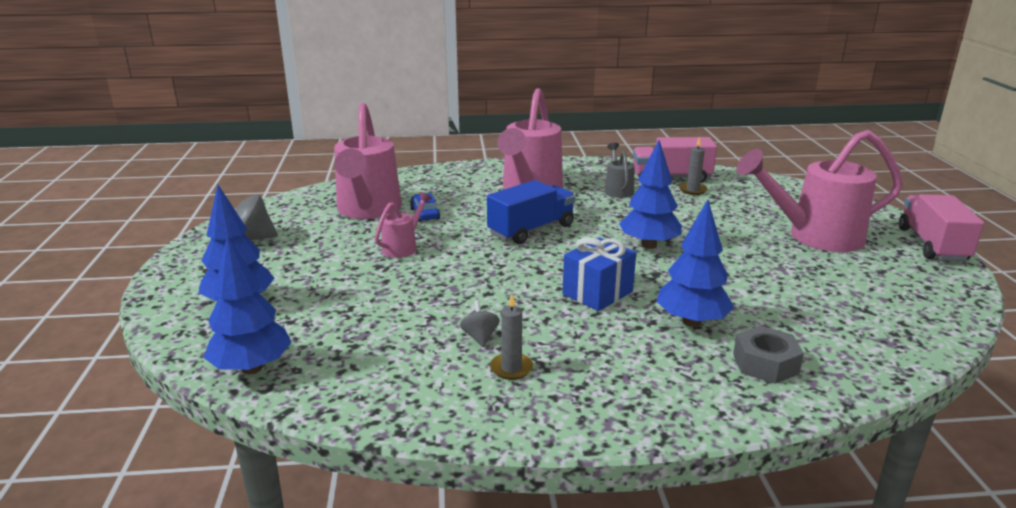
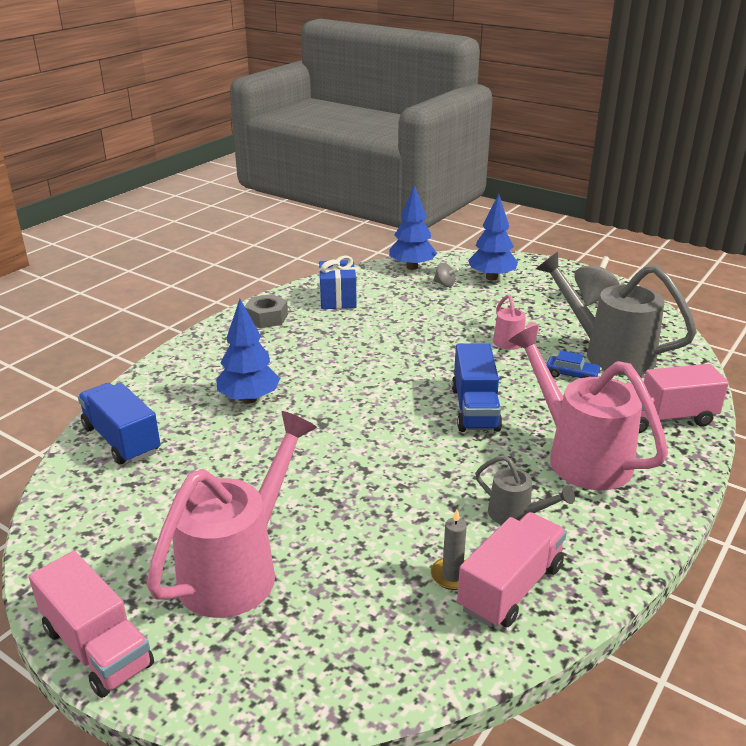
camera: 130 degrees right, 5 degrees up
pink watering can [334,103,402,219] -> grey watering can [536,252,697,376]
grey spinning top [460,300,500,347] -> grey spinning top moved to [433,263,459,287]
grey candle [490,294,533,380] -> none
blue gift [562,237,636,311] -> blue gift moved to [319,255,357,309]
blue tree [619,140,682,249] -> none
grey nut [733,326,804,384] -> grey nut moved to [245,294,288,328]
none -> blue truck [78,383,161,465]
none -> pink truck [625,364,729,433]

